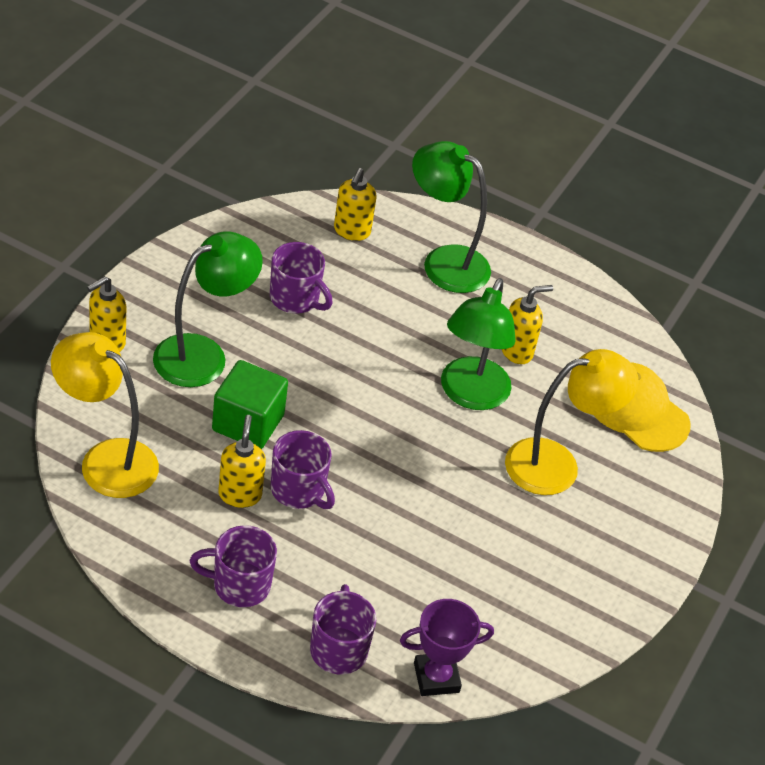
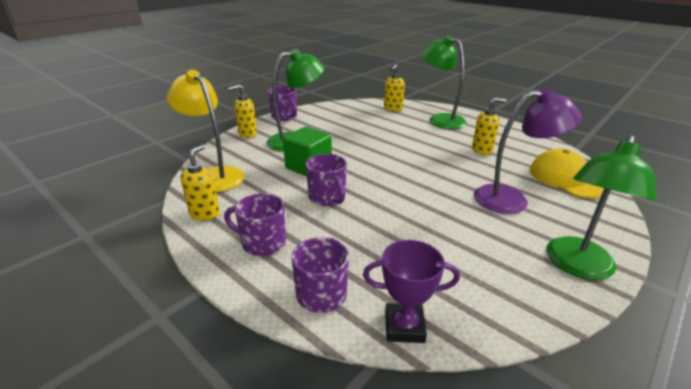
camera: 20 degrees right, 15 degrees down
yellow soap dispenser [218,415,266,508] -> yellow soap dispenser moved to [181,145,220,221]
purple mug [270,242,333,314] -> purple mug moved to [268,86,297,121]
green lamp [441,278,516,410] -> green lamp moved to [546,135,657,280]
yellow lamp [505,349,639,495] -> purple lamp [474,88,582,214]

